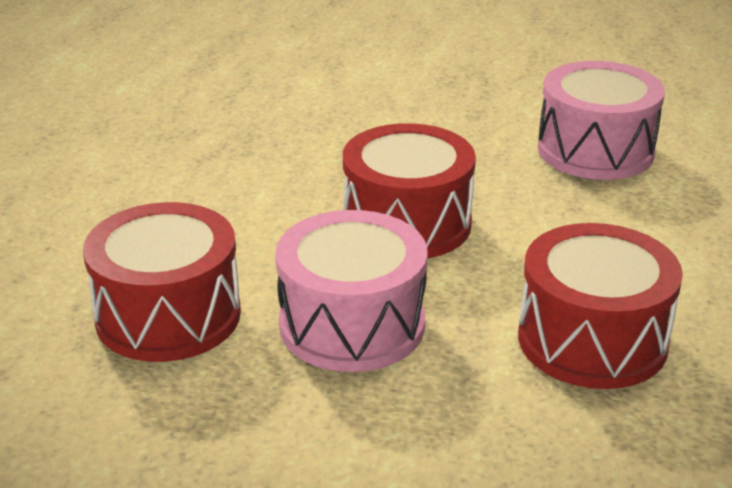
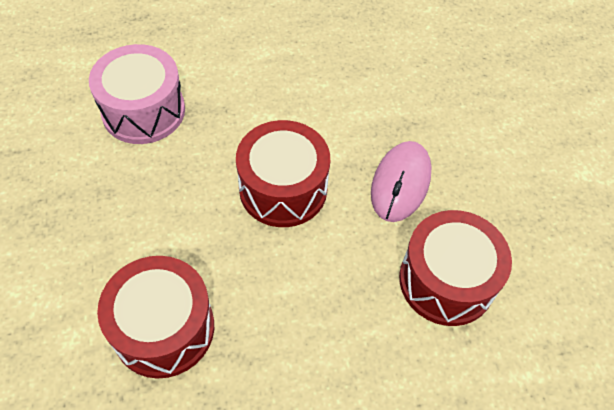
camera: 115 degrees left, 25 degrees up
pink drum [275,210,428,372] -> pink mouse [371,141,432,222]
red drum [518,223,683,389] -> red drum moved to [97,256,214,379]

